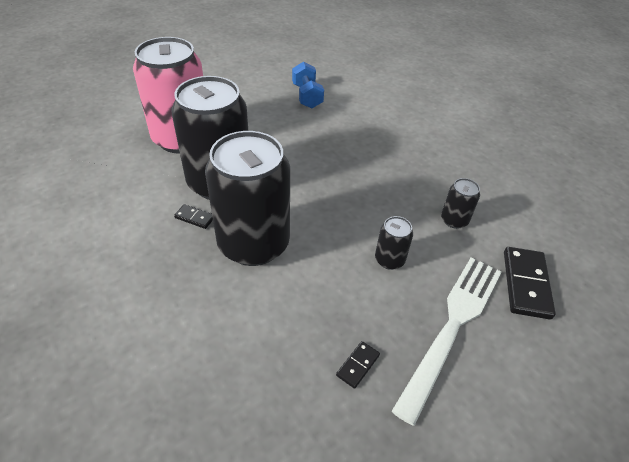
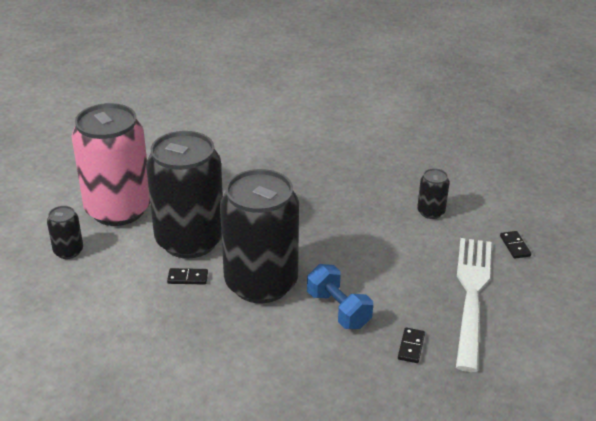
camera: 20 degrees left, 10 degrees down
blue dumbbell [292,62,324,108] -> blue dumbbell moved to [307,264,373,329]
black can [375,216,413,270] -> black can moved to [47,206,83,259]
black domino [504,247,556,320] -> black domino [500,231,531,259], size x0.50

